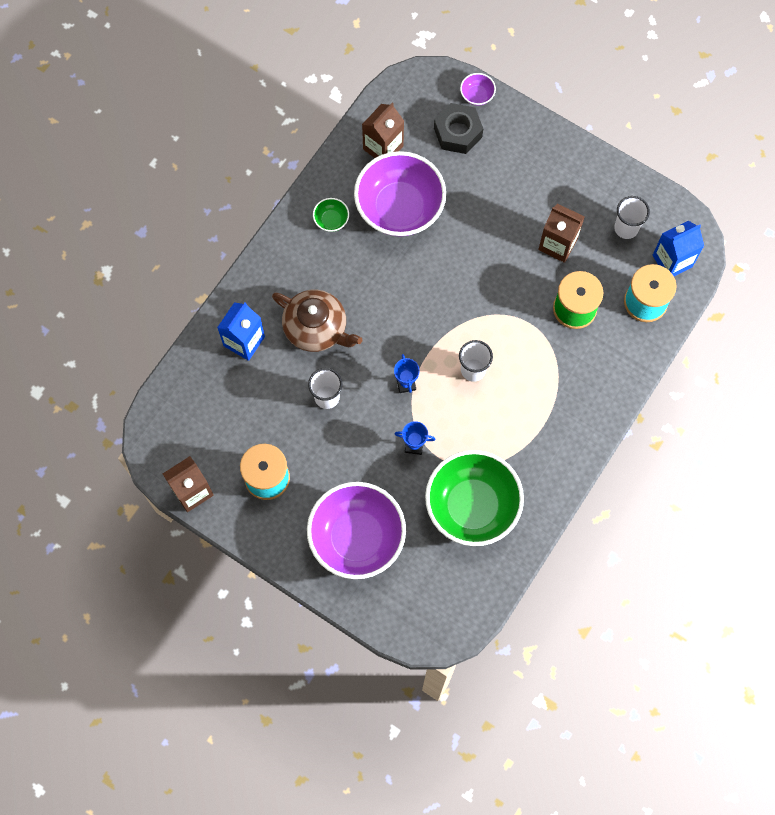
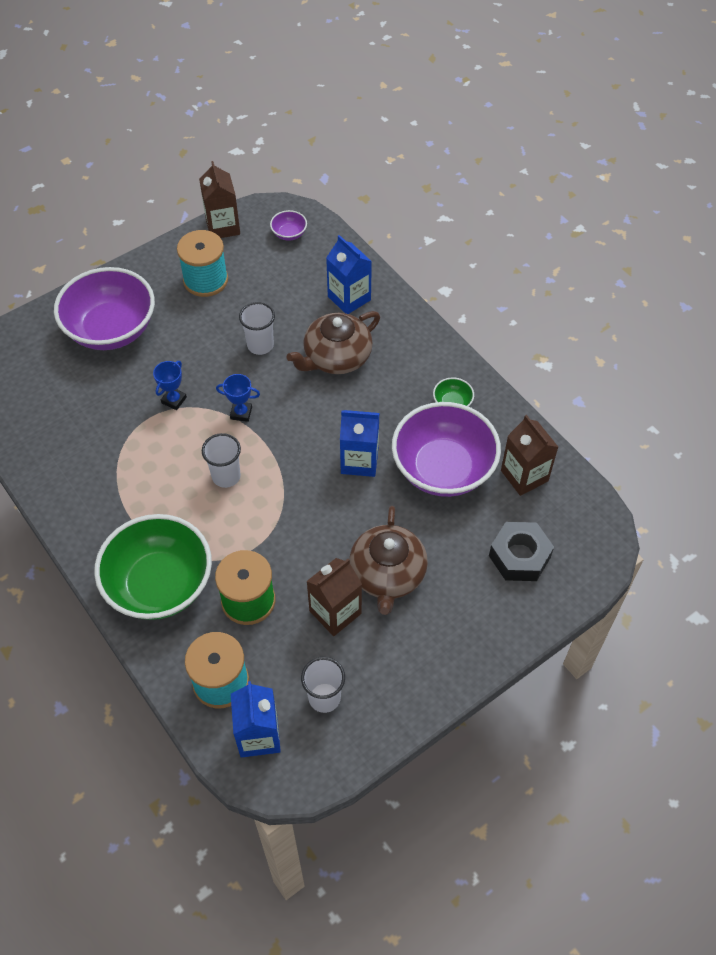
camera: 110 degrees right, 15 degrees down
green bowl [425,450,524,546] -> green bowl moved to [94,514,212,620]
purple bowl [460,73,496,106] -> purple bowl moved to [270,210,307,241]
none -> blue carton [340,410,379,477]
none -> brown teapot [349,506,428,615]

